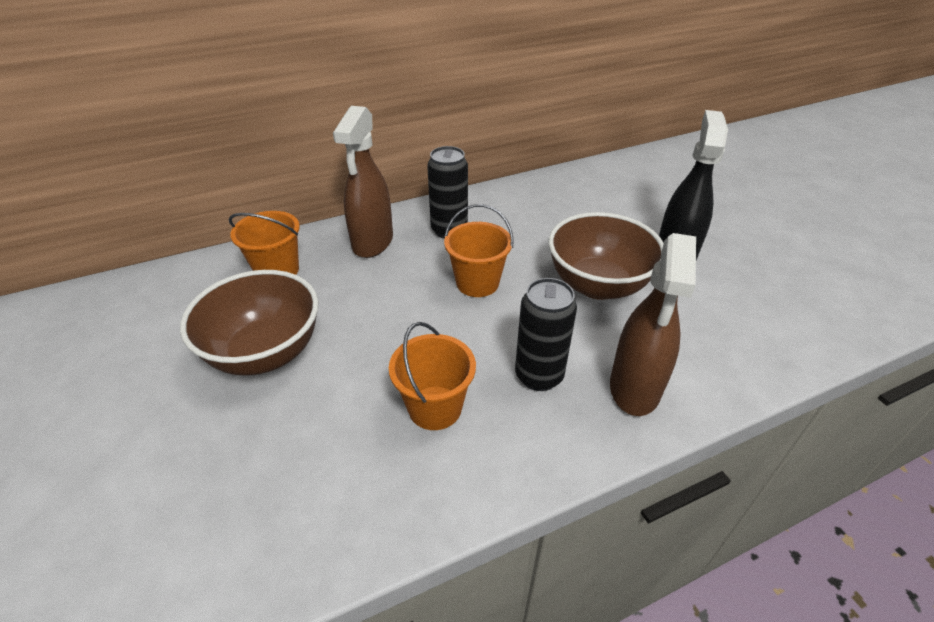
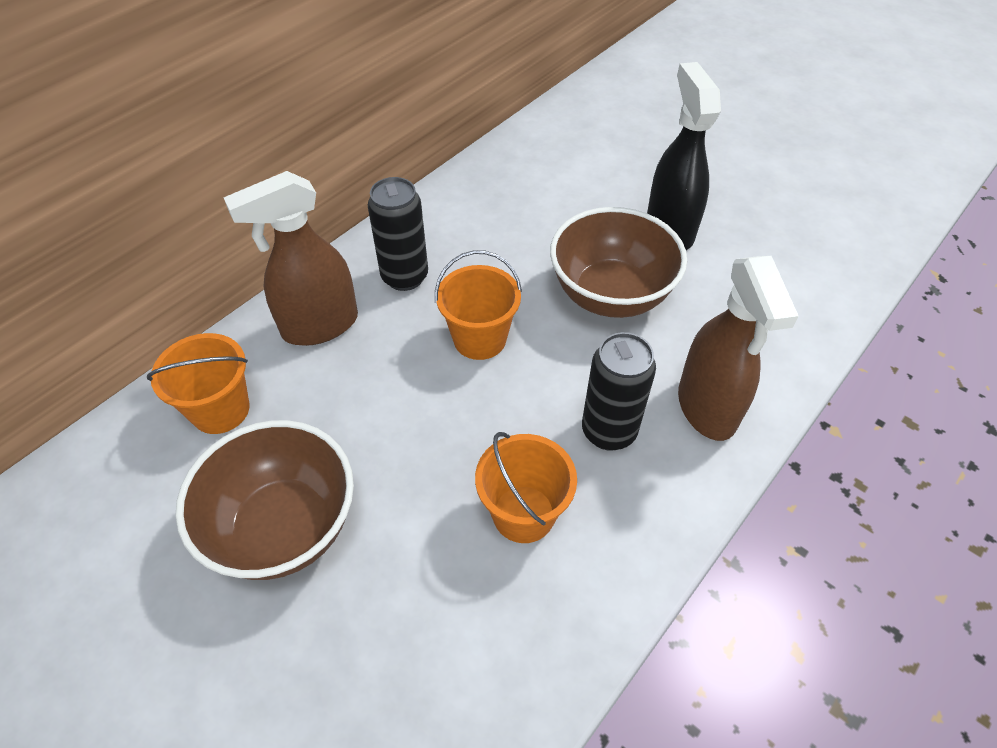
camera: 25 degrees left, 10 degrees up
brown spray bottle [333,106,393,258] -> brown spray bottle turned 75 degrees clockwise [224,171,358,346]

